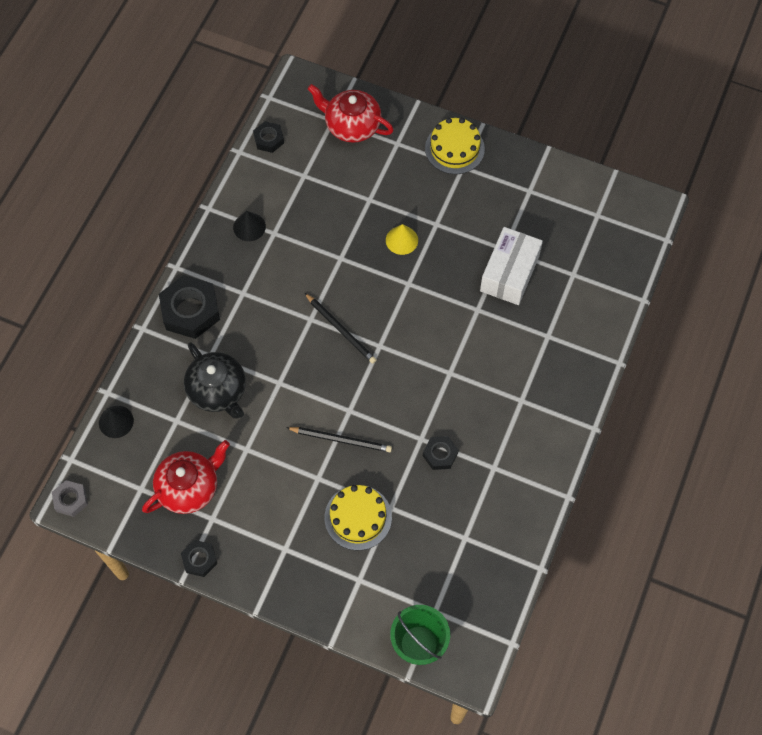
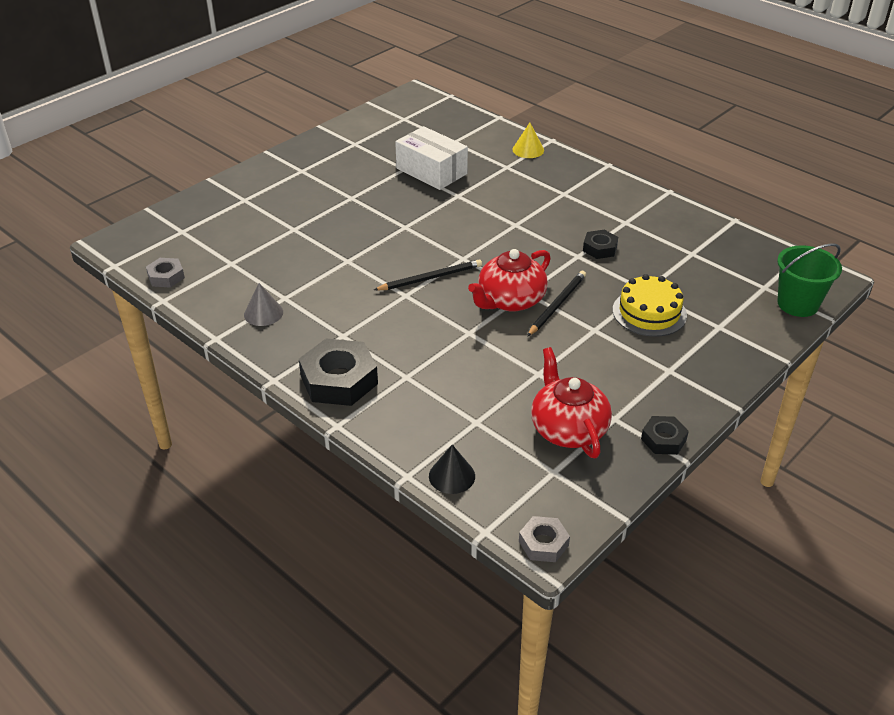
camera: 70 degrees left, 25 degrees down
black teapot [184,342,246,418] -> none
black cone [233,211,266,241] -> grey cone [244,283,283,326]
black nut [253,121,284,153] -> grey nut [146,258,185,288]
red teapot [308,84,394,143] -> red teapot moved to [468,249,551,312]
yellow cone [386,224,418,255] -> yellow cone moved to [513,123,544,158]
yellow cake [425,118,485,174] -> none

